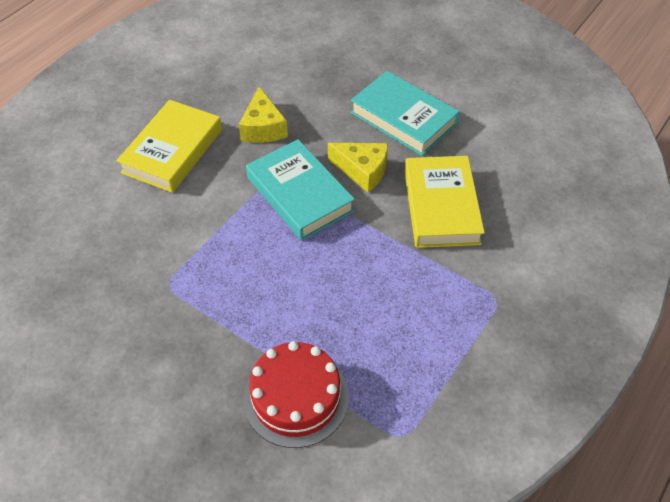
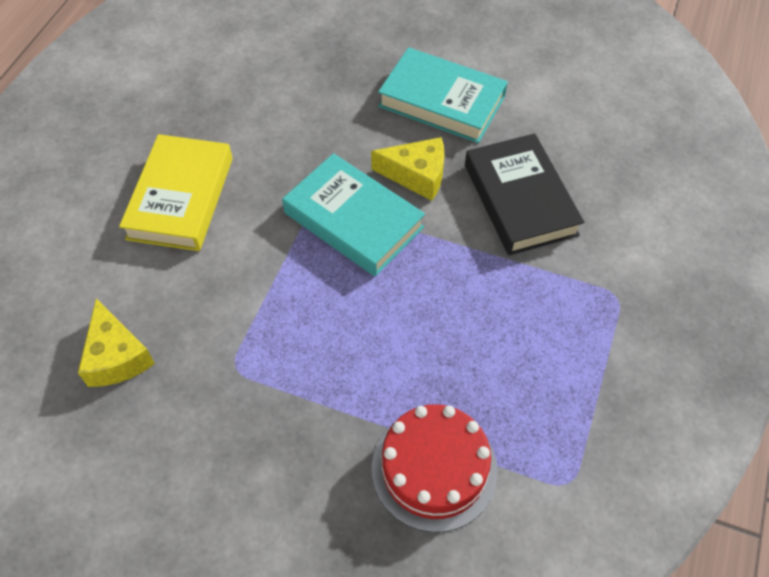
camera: 15 degrees left, 5 degrees up
yellow cheese [239,87,288,143] -> yellow cheese moved to [78,299,155,387]
yellow book [404,156,485,248] -> black book [465,133,584,255]

